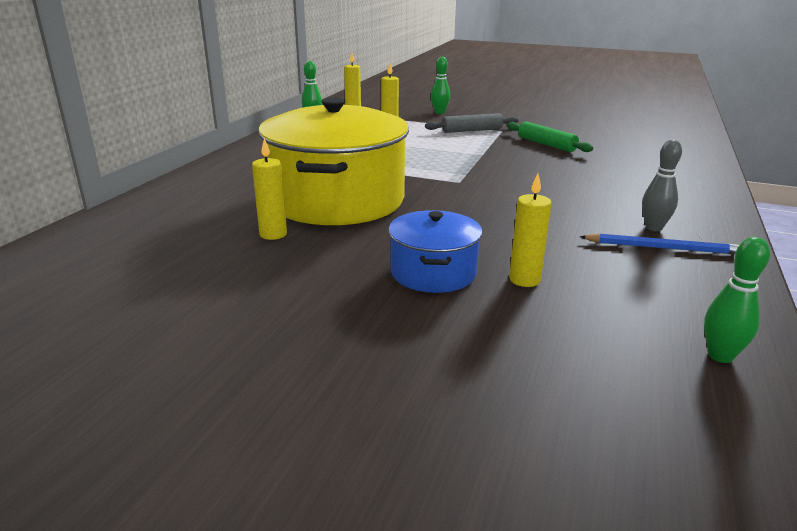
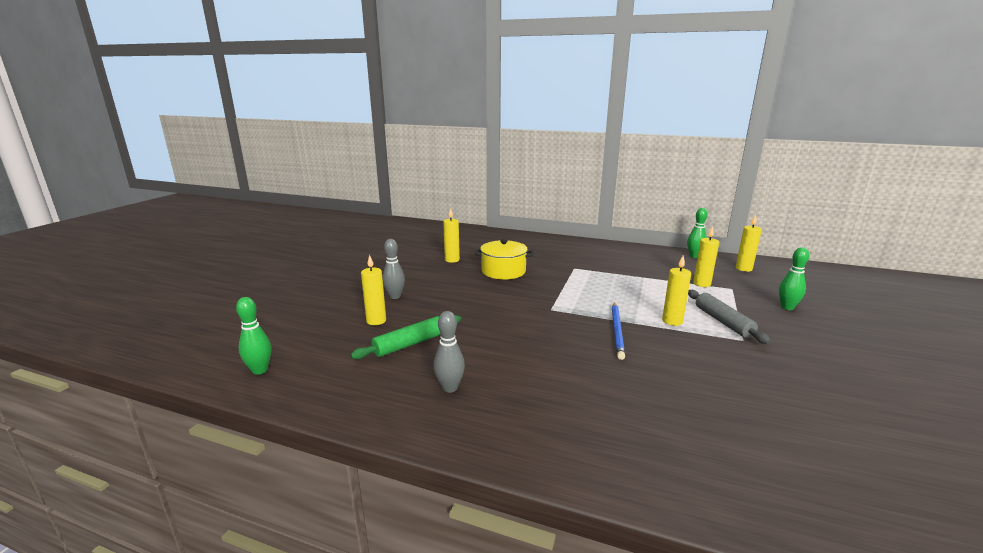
camera: 90 degrees right, 5 degrees down
yellow pot [258,97,409,225] -> yellow pot [475,239,533,280], size x0.50
blue pot [388,210,482,293] -> grey bowling pin [383,239,405,299]
green rolling pin [507,121,593,152] -> green rolling pin moved to [350,315,461,359]
blue pencil [579,234,739,255] -> blue pencil moved to [612,302,625,360]
none -> yellow candle [662,256,691,326]

